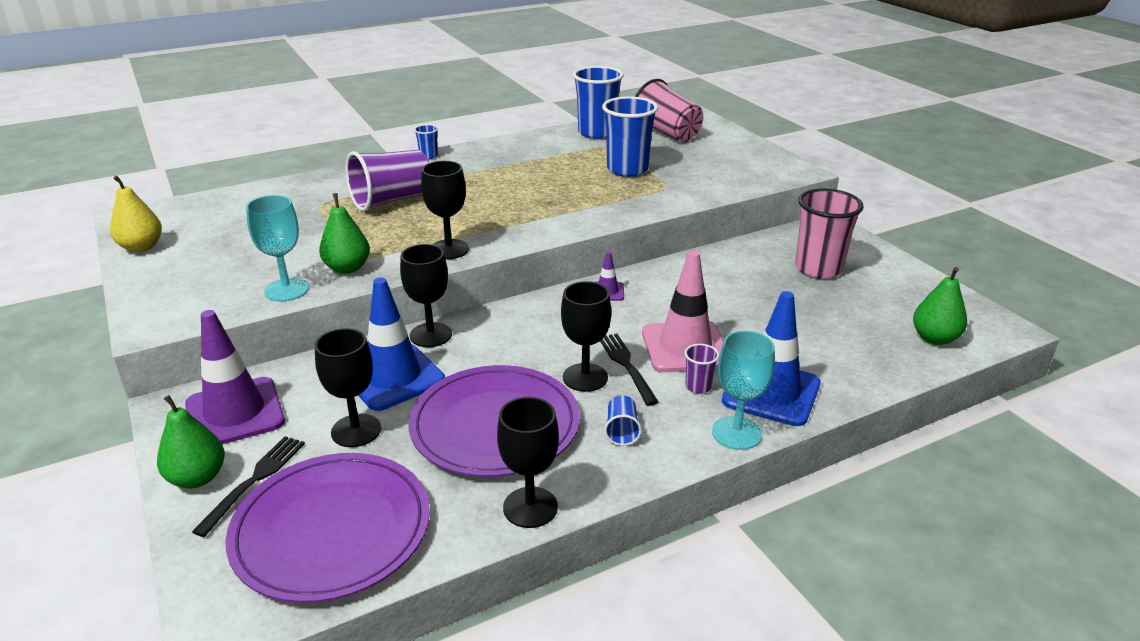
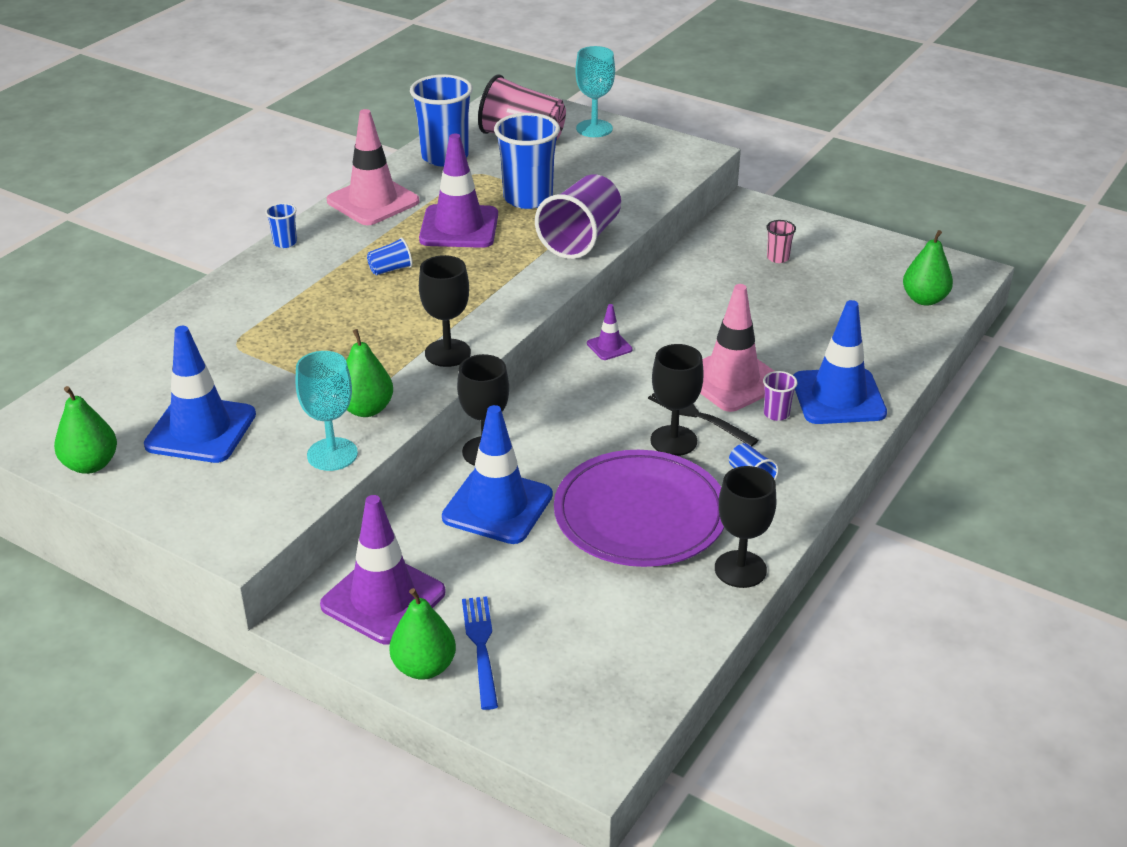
camera: 30 degrees left, 5 degrees up
yellow pear [110,176,162,252] -> green pear [54,386,117,474]
black fork [192,436,305,537] -> blue fork [462,596,498,710]
purple plate [226,453,430,603] -> none
black goblet [315,328,381,447] -> none
purple cup [345,150,429,212] -> purple cup moved to [535,174,621,259]
turquoise goblet [712,330,775,450] -> turquoise goblet moved to [575,46,615,137]
pink cup [795,189,864,279] -> pink cup [766,220,796,263], size x0.45
none -> blue traffic cone [144,326,256,463]
none -> pink traffic cone [326,109,419,225]
none -> blue cup [367,238,413,275]
none -> purple traffic cone [419,134,498,248]

